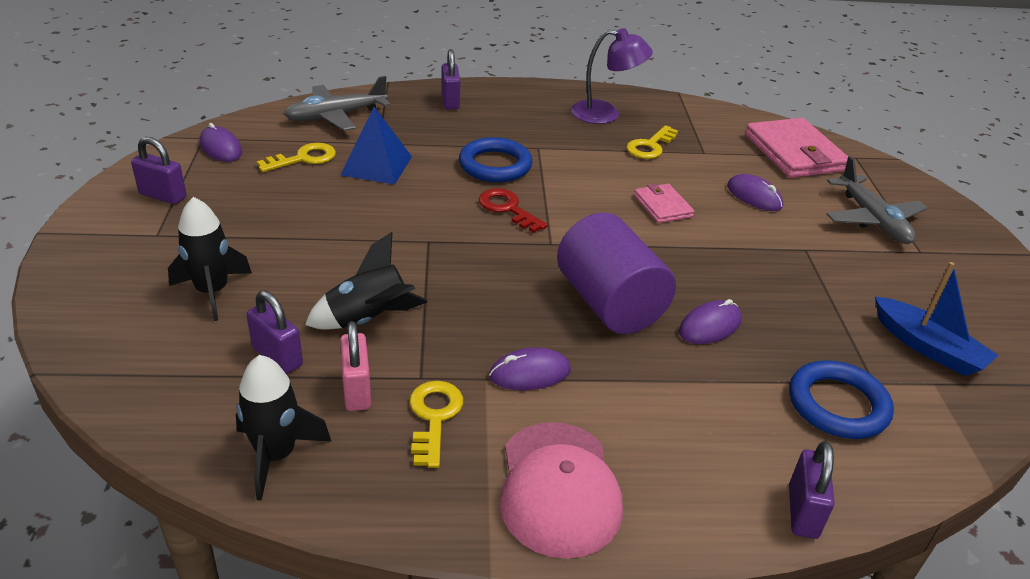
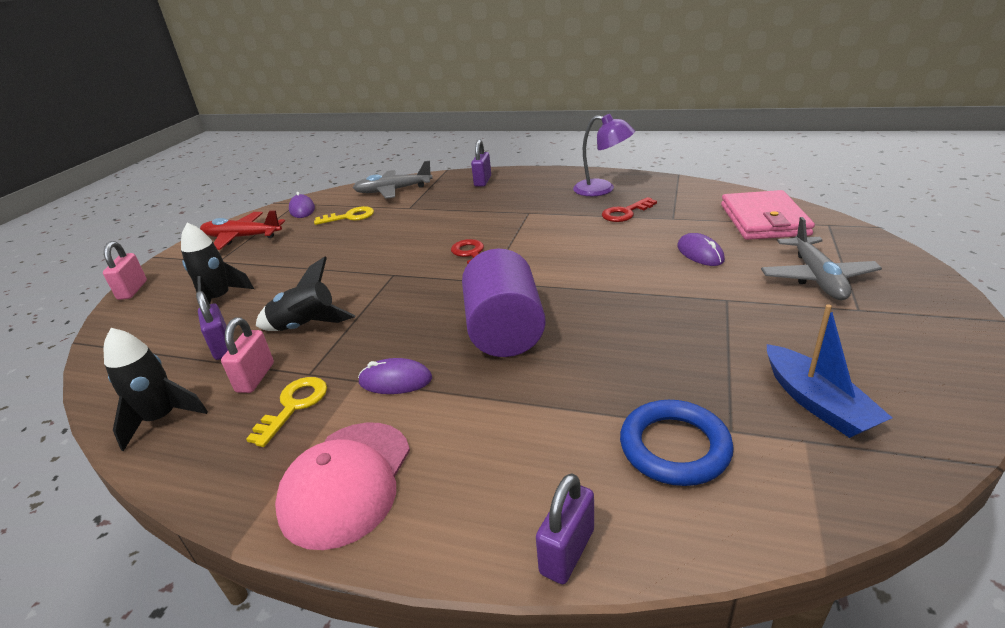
camera: 25 degrees right, 5 degrees down
purple padlock [131,137,187,204] -> red plane [200,210,285,250]
blue pyramid [340,107,412,185] -> none
blue ring [459,137,533,182] -> none
yellow key [626,125,678,159] -> red key [602,197,657,222]
pink wallet [634,183,694,223] -> none
purple mouse [679,299,742,344] -> none
none -> pink padlock [103,241,147,300]

